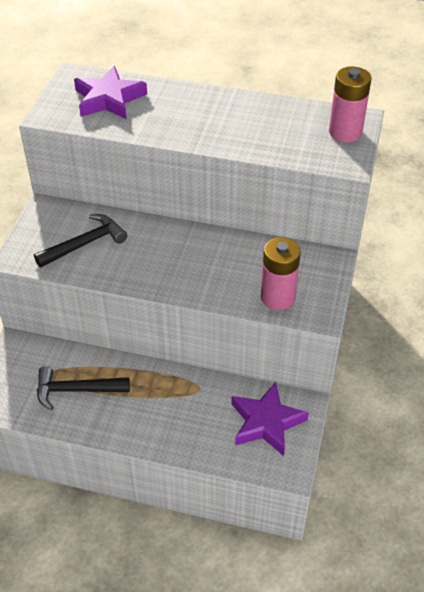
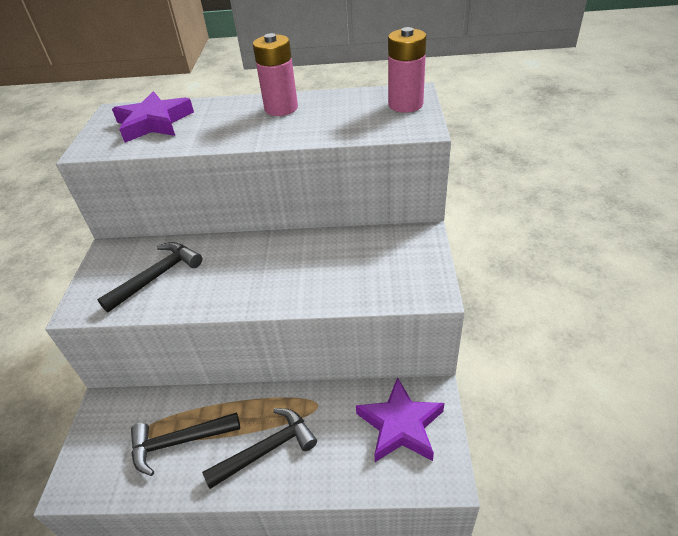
camera: 10 degrees left, 5 degrees down
pink battery [261,237,301,310] -> pink battery moved to [253,33,298,116]
none -> black hammer [202,408,317,489]

